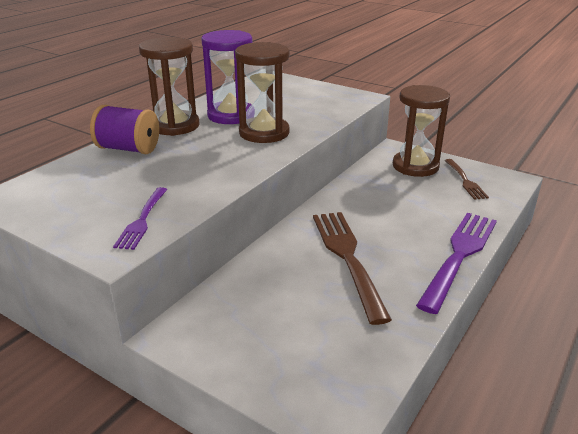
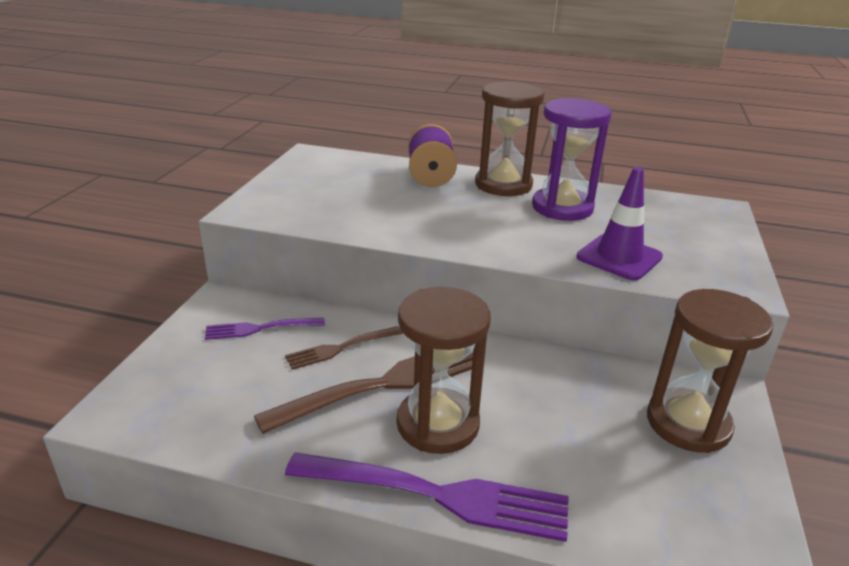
camera: 70 degrees right, 0 degrees up
purple fork [113,187,167,250] -> purple fork moved to [205,318,325,340]
brown hourglass [235,42,290,143] -> brown hourglass moved to [397,287,491,454]
brown fork [444,159,489,200] -> brown fork moved to [285,326,403,370]
none -> purple traffic cone [576,167,663,280]

